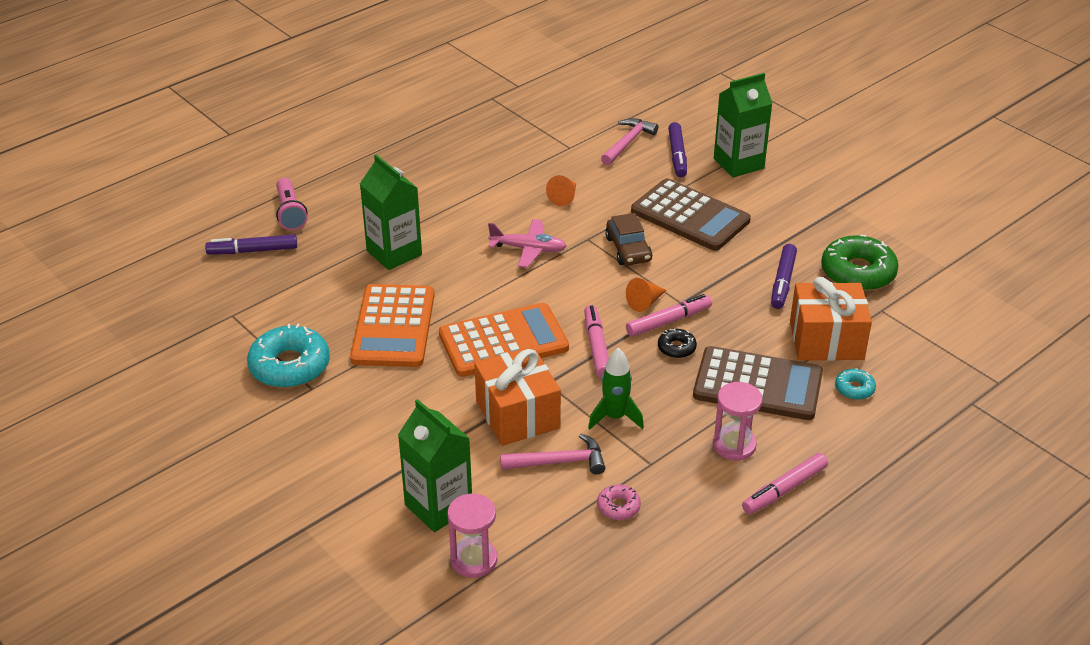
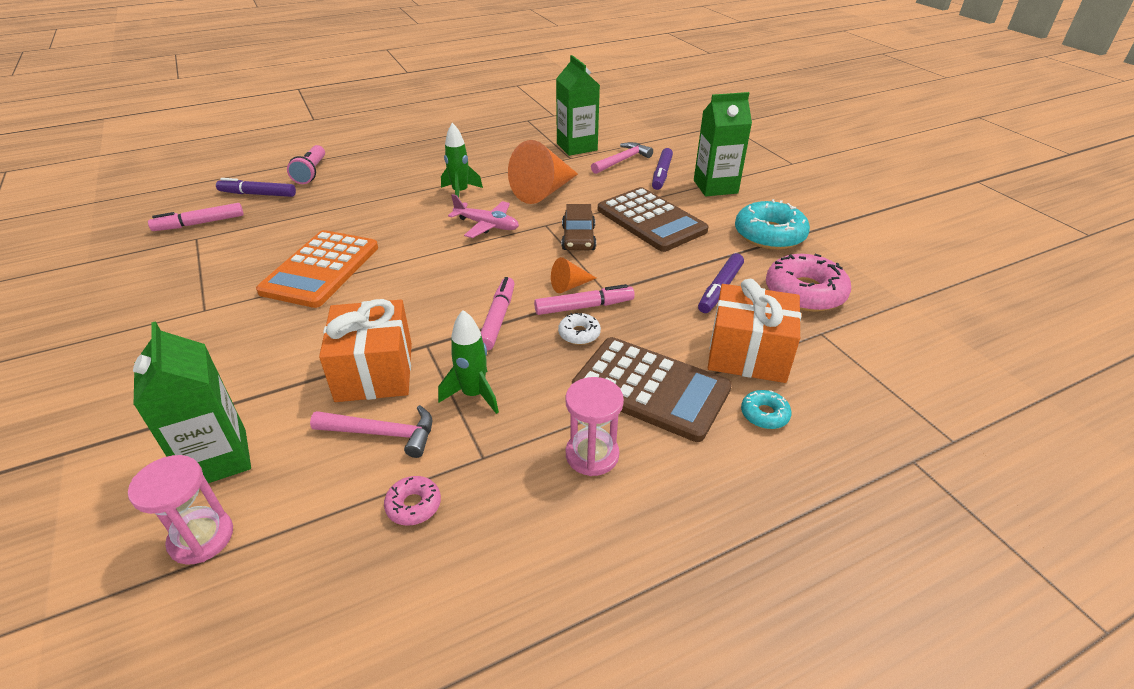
camera: 15 degrees right, 0 degrees up
turquoise donut [247,324,330,388] -> turquoise donut moved to [735,199,810,250]
green carton [360,154,422,270] -> green carton moved to [556,55,600,156]
orange calculator [439,303,569,377] -> none
orange cone [546,175,576,206] -> orange cone [508,140,578,204], size x2.08
black donut [658,329,697,358] -> white donut [558,313,601,345]
pink marker [742,453,828,514] -> pink marker moved to [148,203,244,231]
green donut [821,234,898,291] -> pink donut [766,254,851,312]
none -> green rocket [441,123,483,198]

